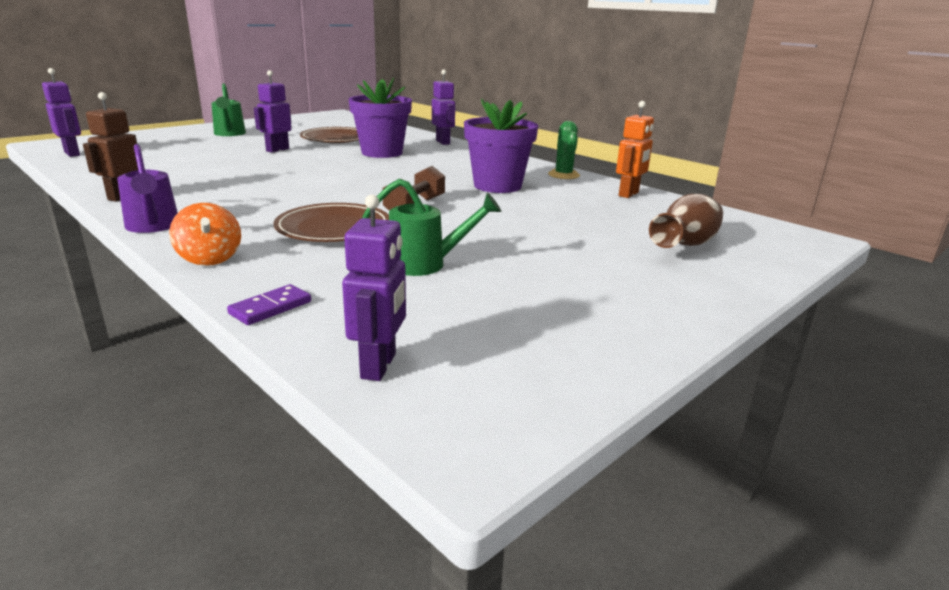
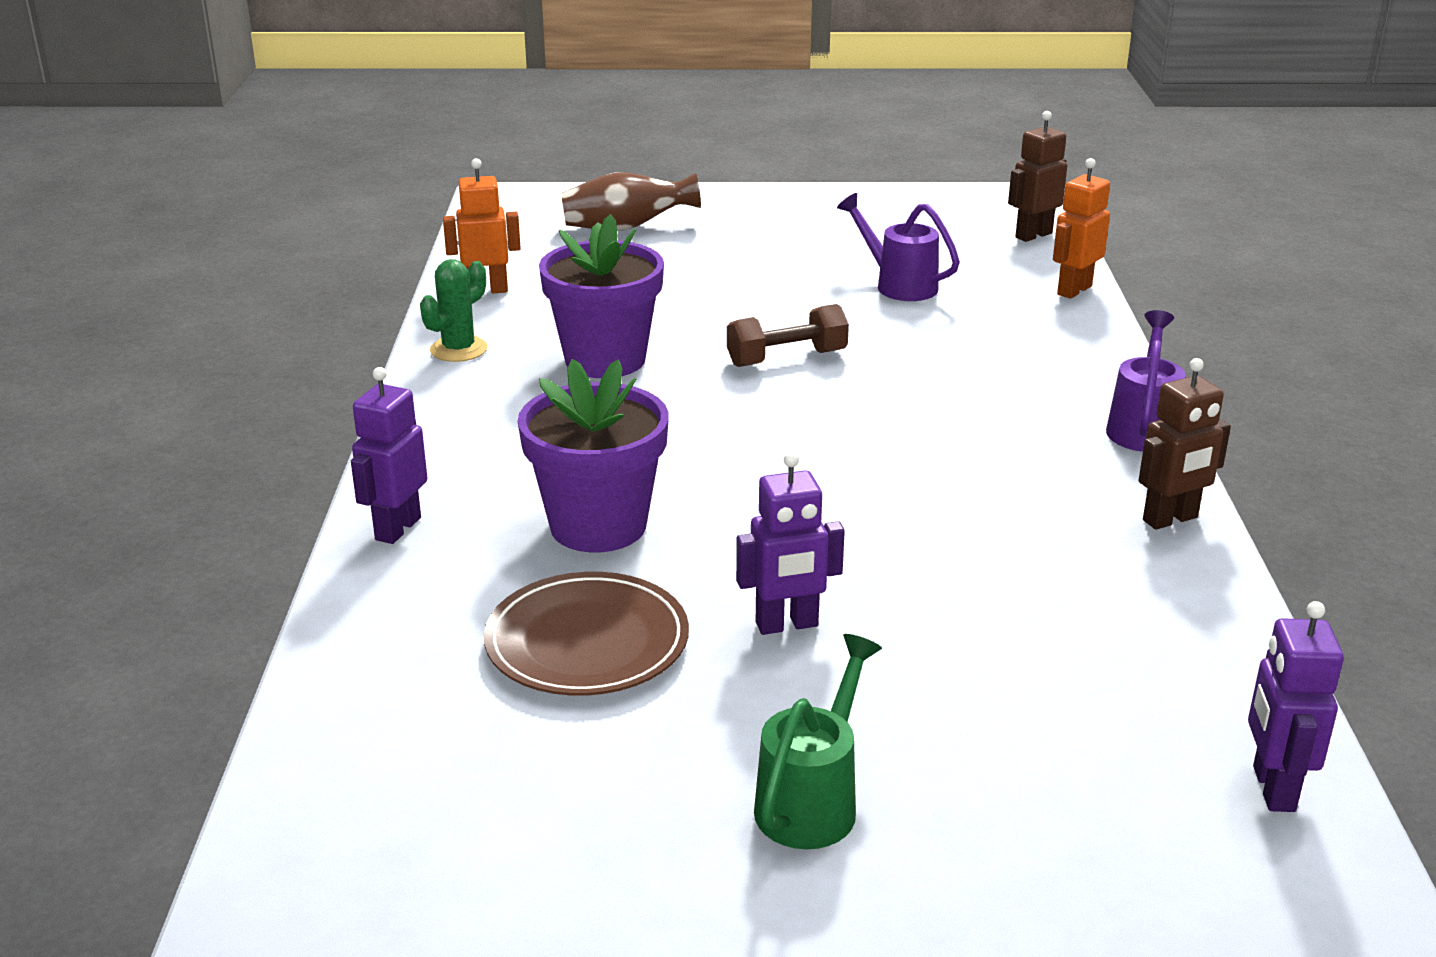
camera: 135 degrees left, 5 degrees up
orange spinning top [169,203,241,266] -> none
purple domino [227,284,311,325] -> orange robot [1053,158,1110,299]
brown plate [273,203,389,242] -> none
purple robot [342,194,406,381] -> brown robot [1008,111,1067,242]
green watering can [362,179,502,276] -> purple watering can [837,193,960,301]

